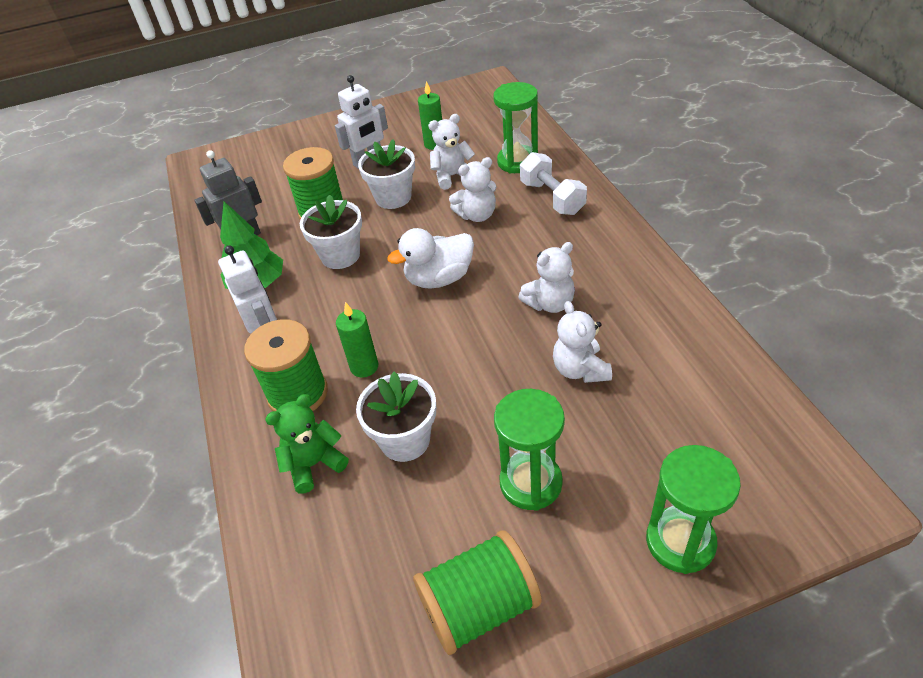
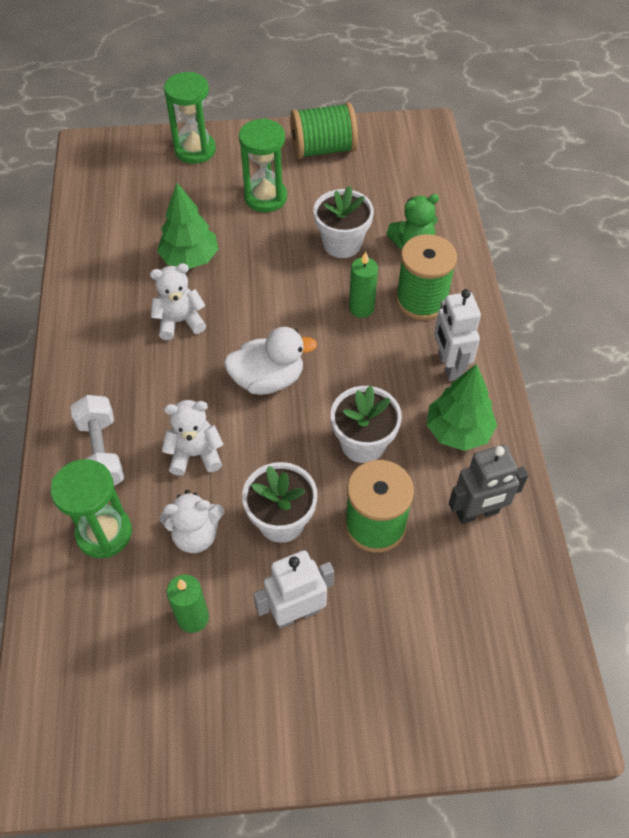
camera: 170 degrees left, 10 degrees up
white teddy bear [553,301,612,383] -> green tree [157,183,219,269]

